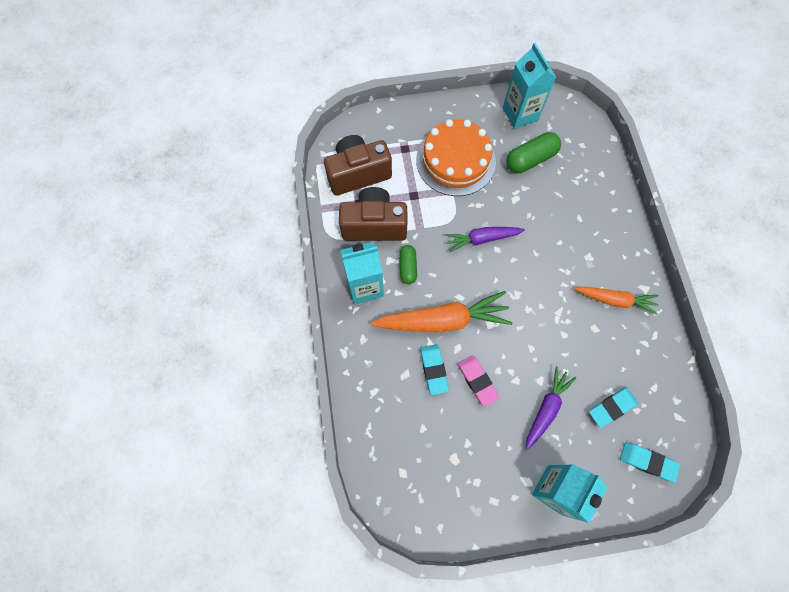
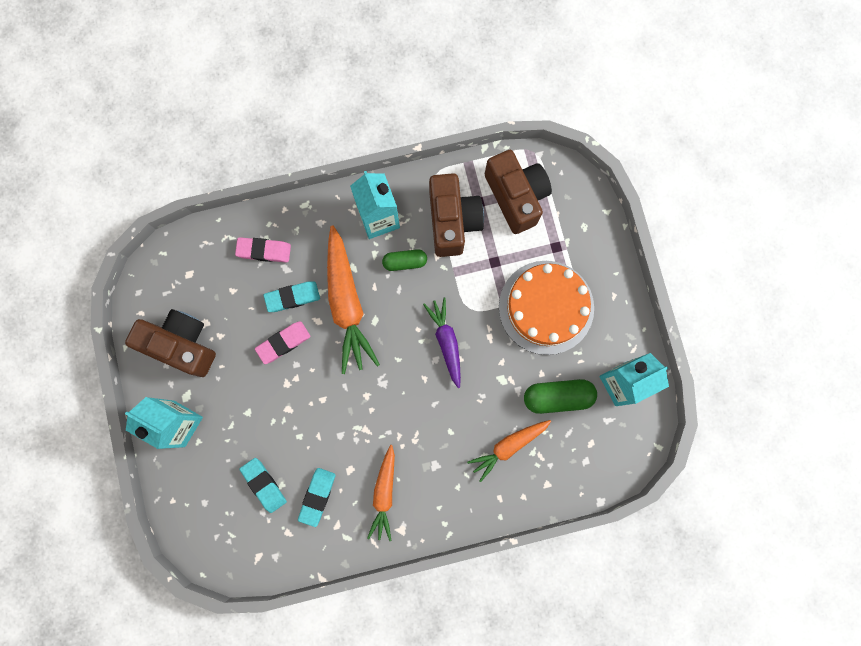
camera: 85 degrees right, 10 degrees up
green capsule [506,132,561,173] -> green capsule turned 60 degrees counterclockwise [524,379,597,414]
purple carrot [526,367,576,450] -> none
turquoise eraser [620,442,680,482] -> turquoise eraser moved to [298,468,336,527]
none -> brown camera [125,309,216,377]
none -> pink eraser [235,237,291,262]
none -> orange carrot [467,420,551,482]

